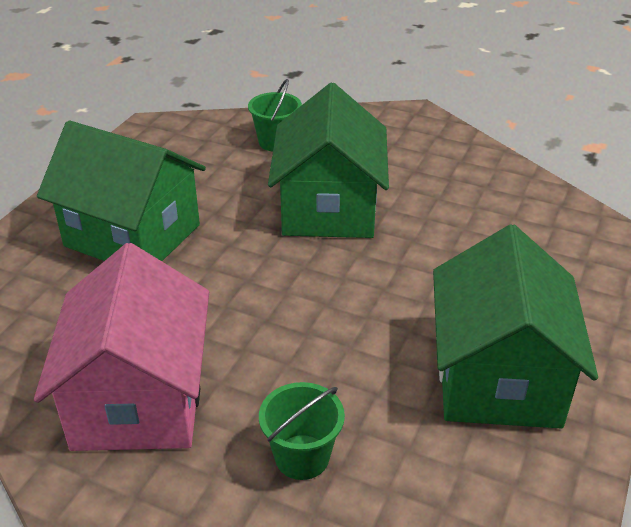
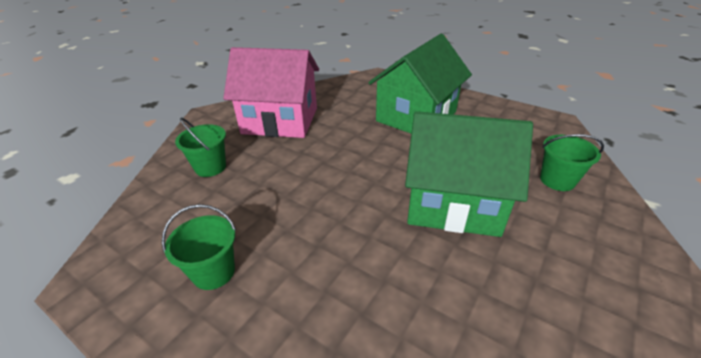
camera: 100 degrees right, 0 degrees up
green house [433,224,598,428] -> green bucket [162,204,236,290]

